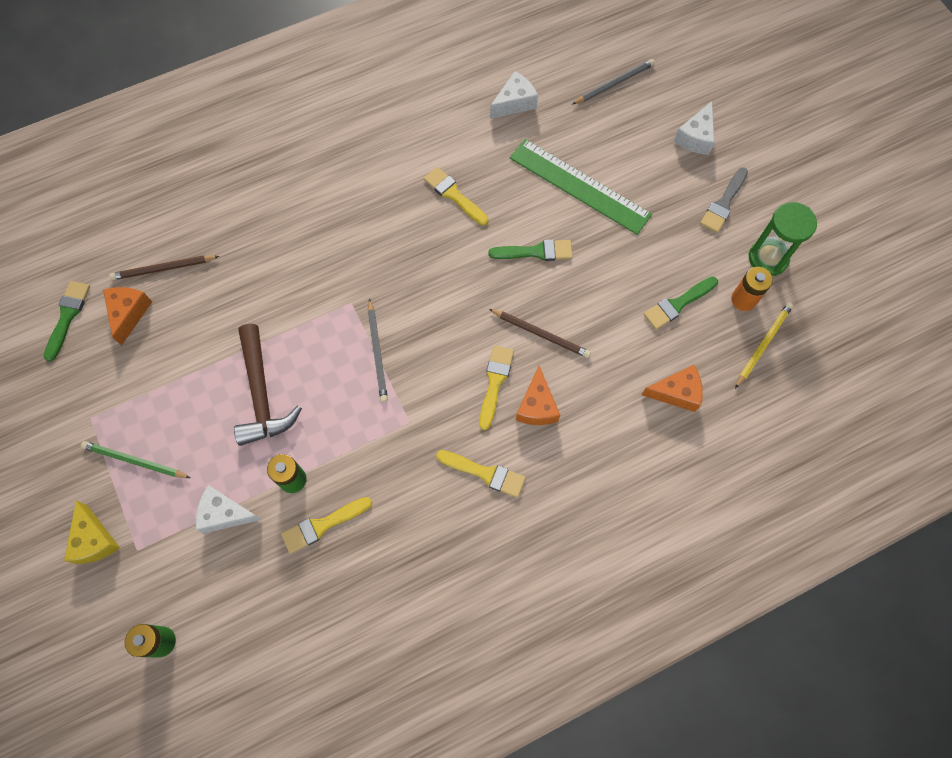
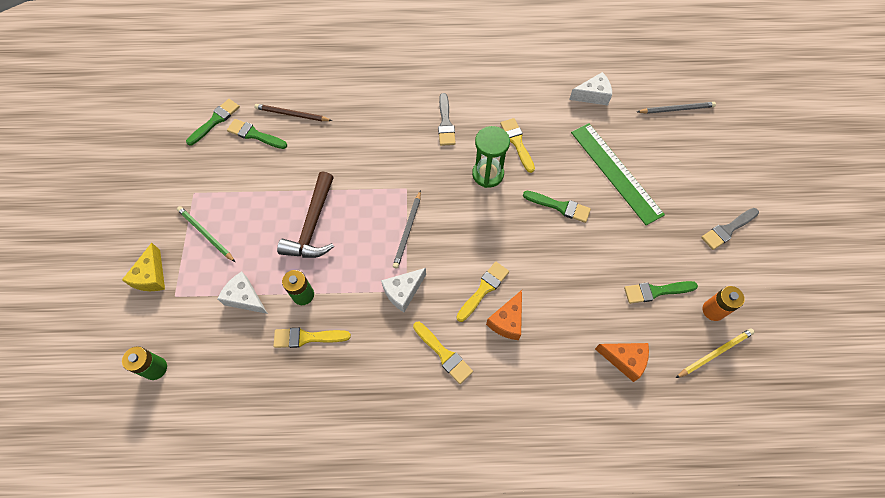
camera: 25 degrees right, 5 degrees down
orange cheese [103,287,152,346] -> green brush [227,119,287,149]
brown pencil [489,309,591,358] -> none
white cheese [674,101,715,155] -> white cheese moved to [381,268,426,312]
green hourglass [749,202,817,276] -> green hourglass moved to [472,126,510,188]
none -> grey brush [438,93,456,146]

